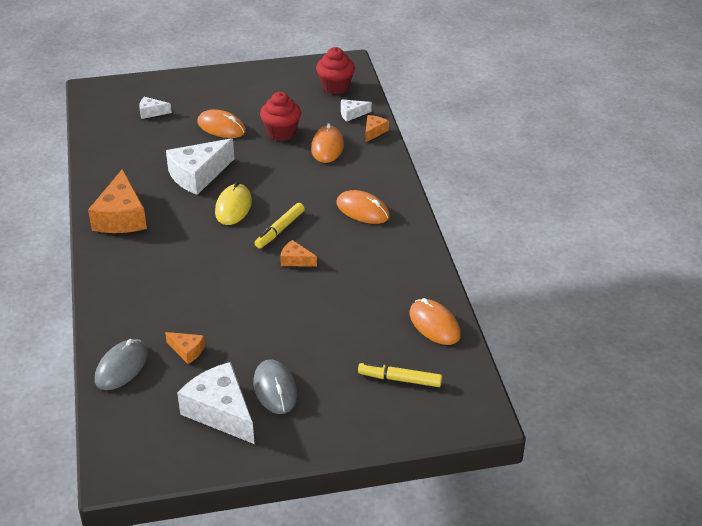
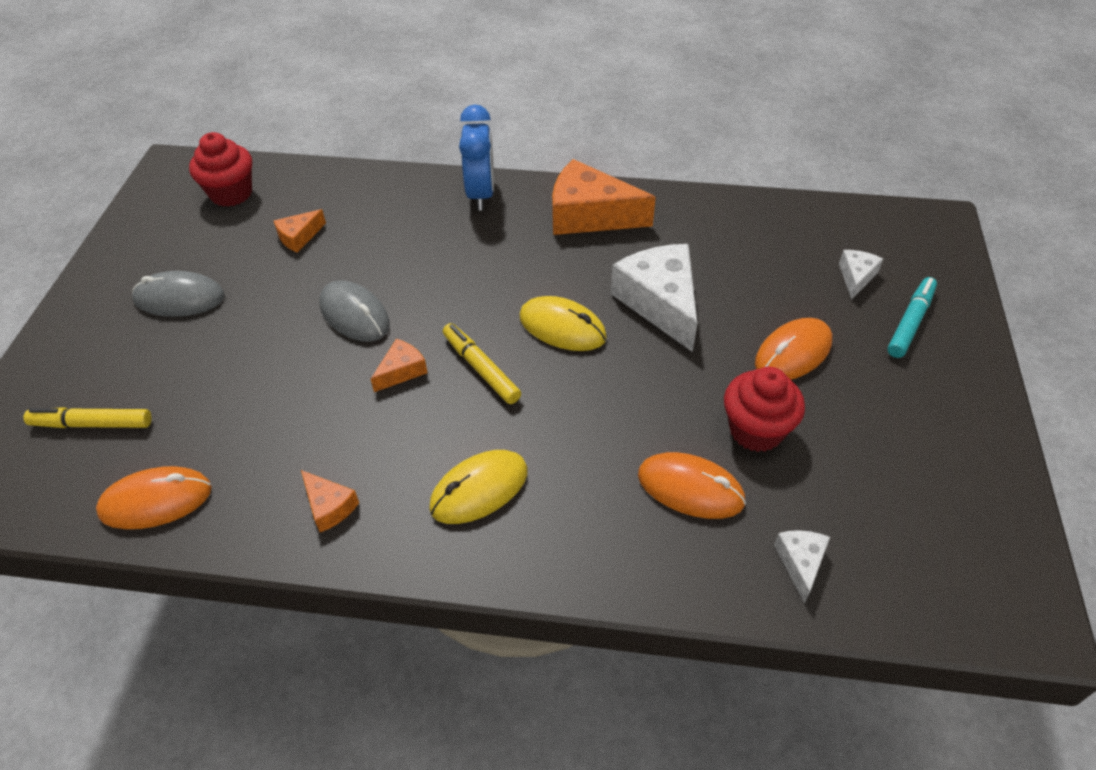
camera: 110 degrees right, 10 degrees up
grey mouse [95,339,148,390] -> grey mouse moved to [319,281,390,342]
white cheese [177,362,254,444] -> none
red cupcake [316,47,355,94] -> red cupcake moved to [189,132,252,207]
orange mouse [337,190,390,224] -> yellow mouse [429,450,528,524]
yellow marker [358,362,442,387] -> yellow marker turned 120 degrees counterclockwise [23,407,152,428]
orange cheese [365,115,389,143] -> orange cheese moved to [301,470,359,532]
none -> blue clock [459,104,494,211]
none -> turquoise marker [887,277,937,358]

